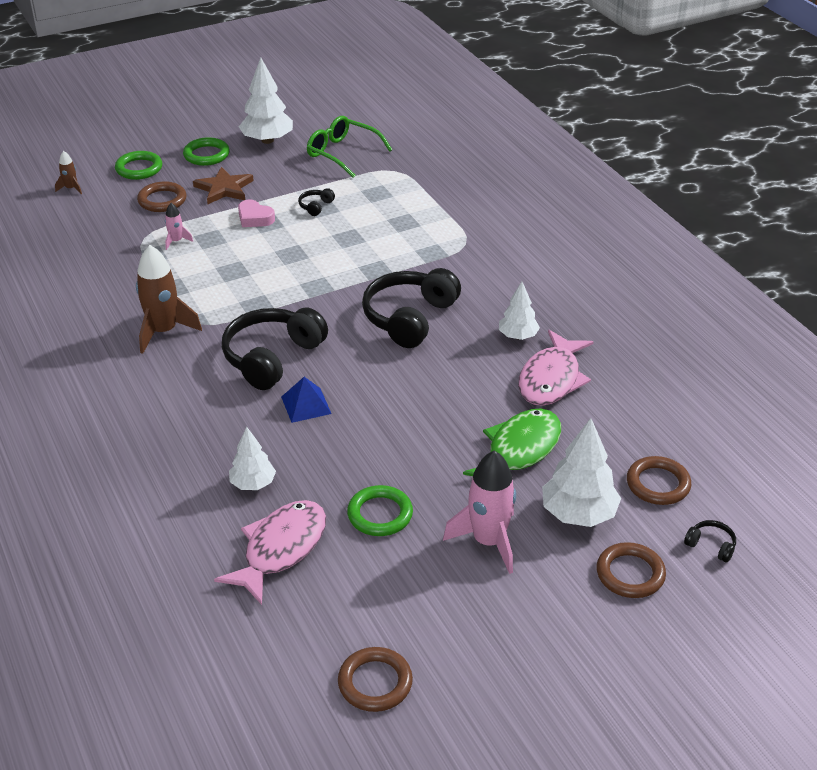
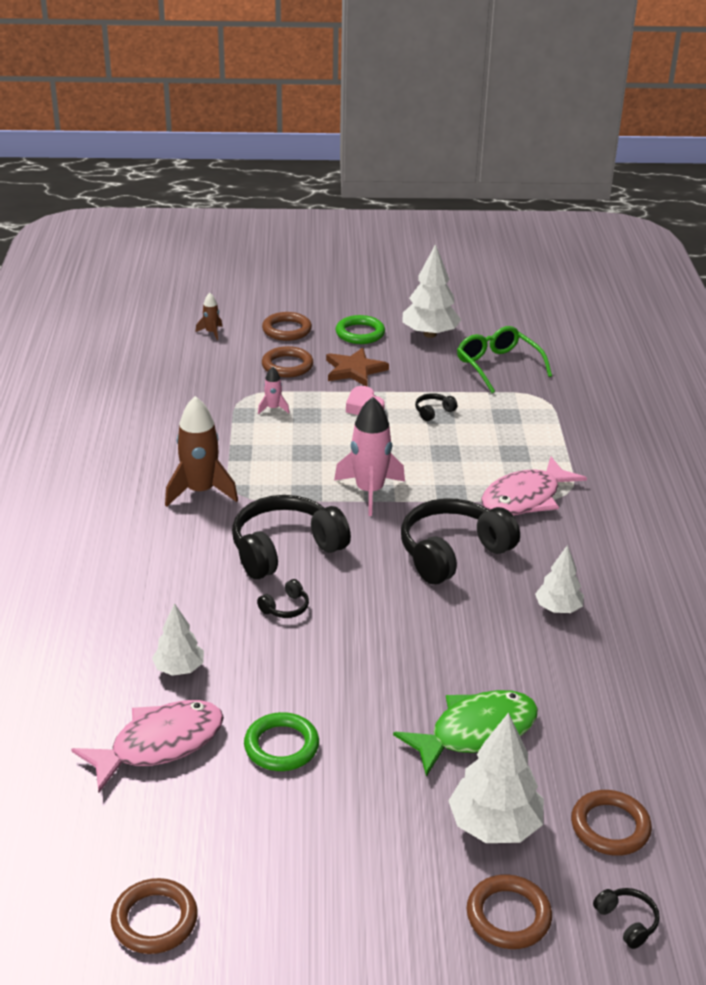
camera: 25 degrees right, 5 degrees down
green ring [115,151,162,180] -> brown ring [262,312,312,341]
blue pyramid [281,377,331,423] -> black headphones [257,579,309,618]
pink rocket [443,451,516,574] -> pink rocket moved to [334,397,405,516]
pink fish [518,330,594,406] -> pink fish moved to [481,457,587,515]

